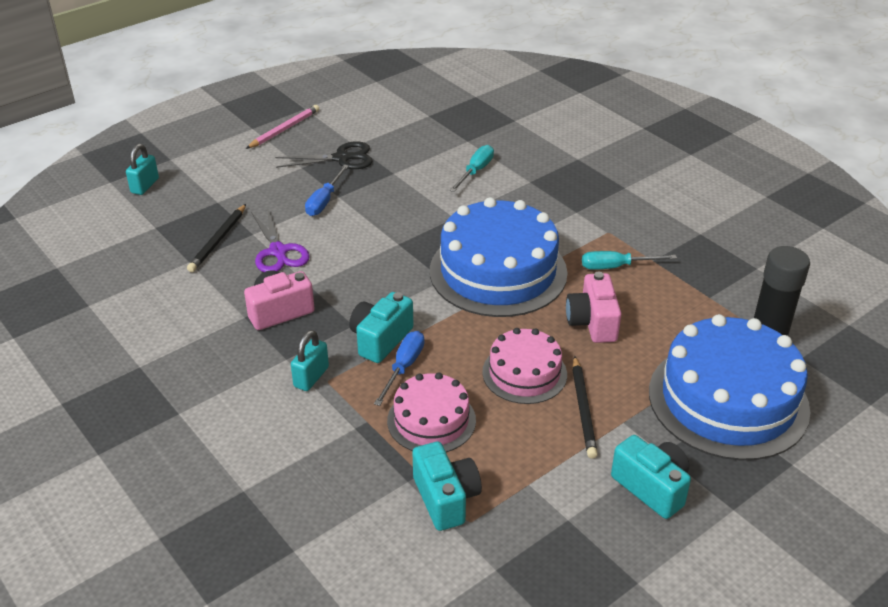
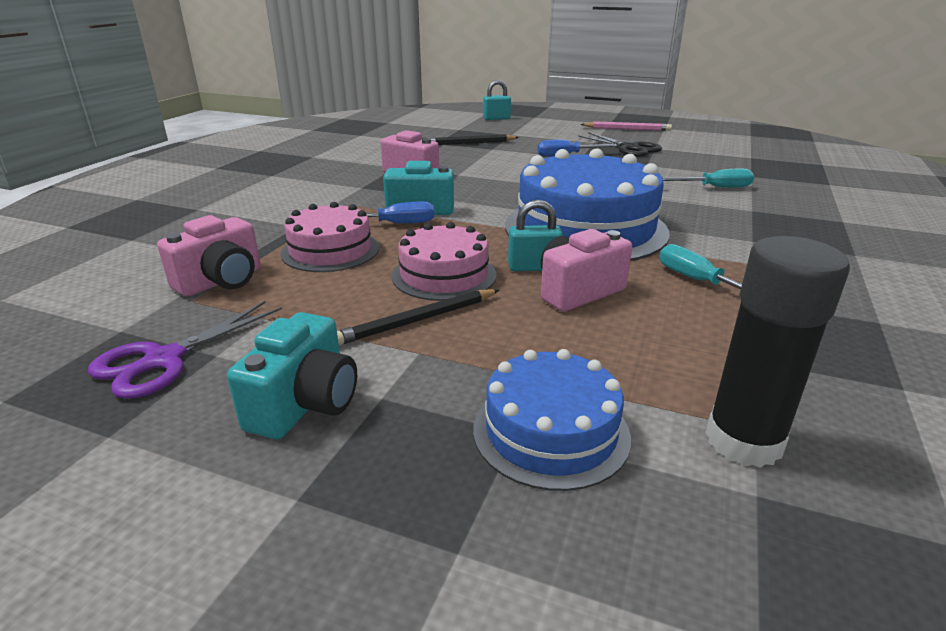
camera: 60 degrees right, 10 degrees down
purple scissors [251,210,310,272] -> purple scissors moved to [88,301,282,399]
turquoise padlock [291,330,329,391] -> turquoise padlock moved to [508,199,563,271]
turquoise camera [412,442,482,531] -> pink camera [157,215,261,296]
blue cake [649,314,810,460] -> blue cake [473,349,631,491], size x0.55

